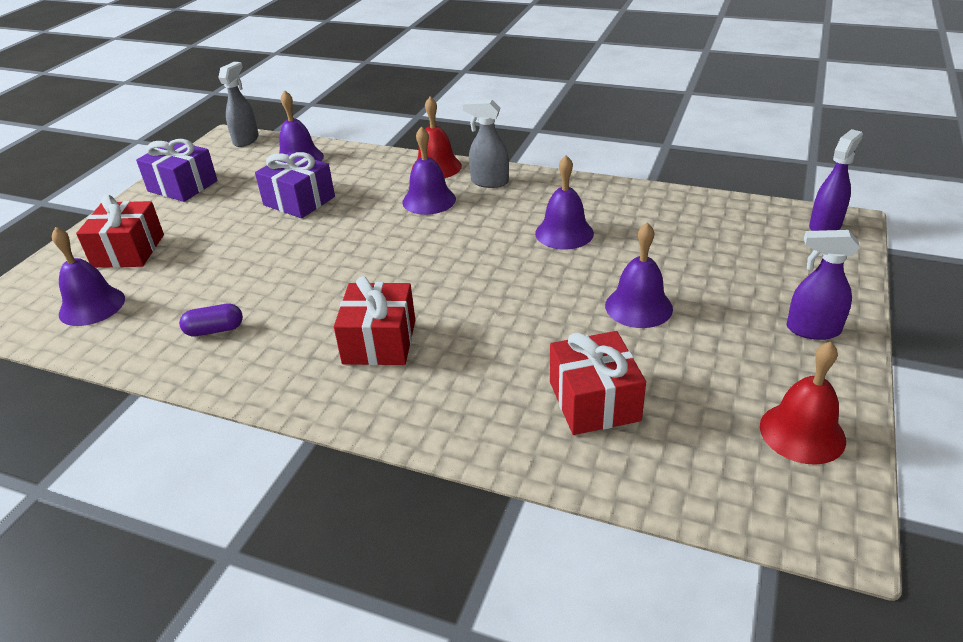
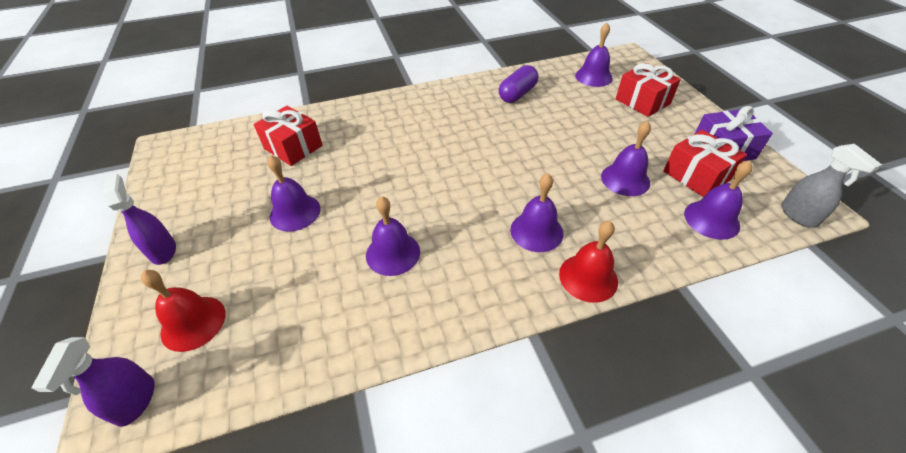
camera: 140 degrees right, 10 degrees up
purple capsule [179,304,243,337] -> purple capsule [499,65,538,103], size x1.51
purple gift [255,152,335,218] -> purple bell [601,121,651,196]
red gift [334,276,415,365] -> red gift moved to [663,130,747,197]
grey spray bottle [462,100,509,188] -> none
red bell [760,341,846,465] -> red bell moved to [141,270,226,352]
purple spray bottle [787,230,860,340] -> purple spray bottle turned 90 degrees counterclockwise [103,174,176,265]

